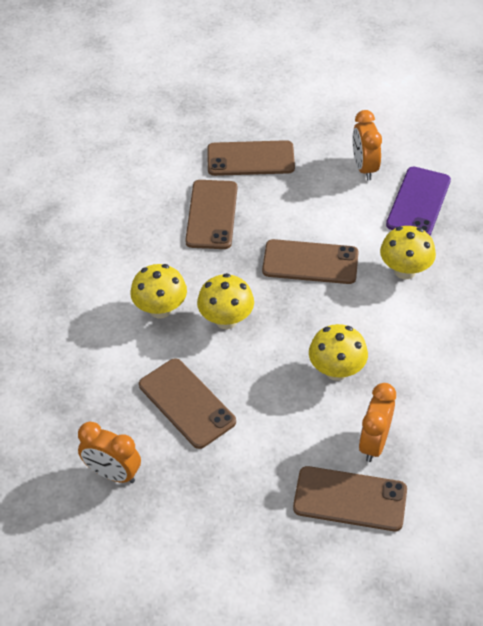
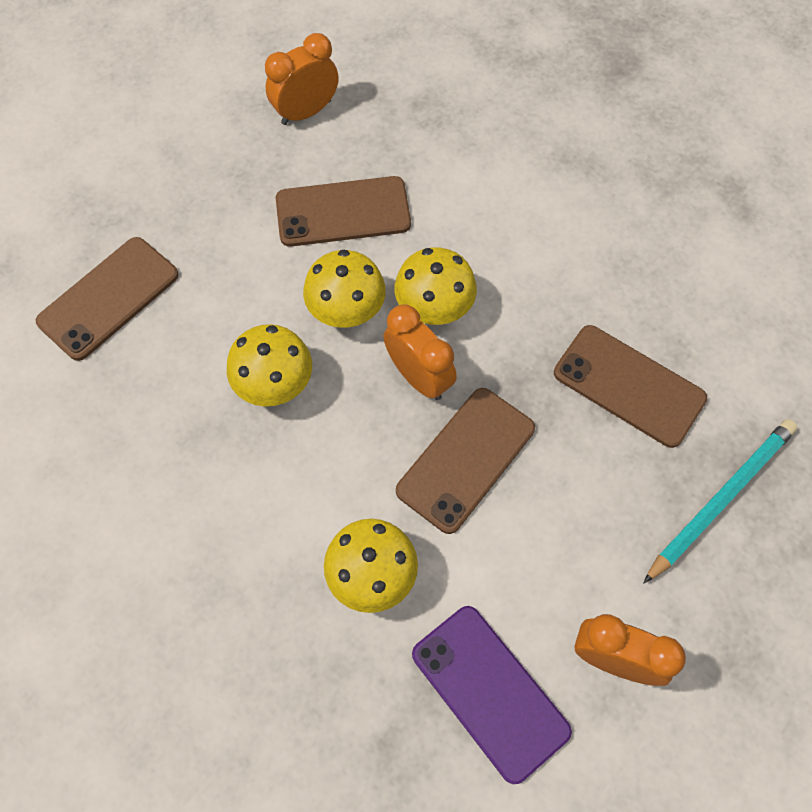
camera: 120 degrees right, 15 degrees up
yellow mushroom [130,264,187,319] -> yellow mushroom moved to [303,250,386,328]
brown phone [207,140,295,176] -> turquoise pencil [643,419,797,584]
orange clock [359,383,396,462] -> orange clock moved to [383,304,457,400]

